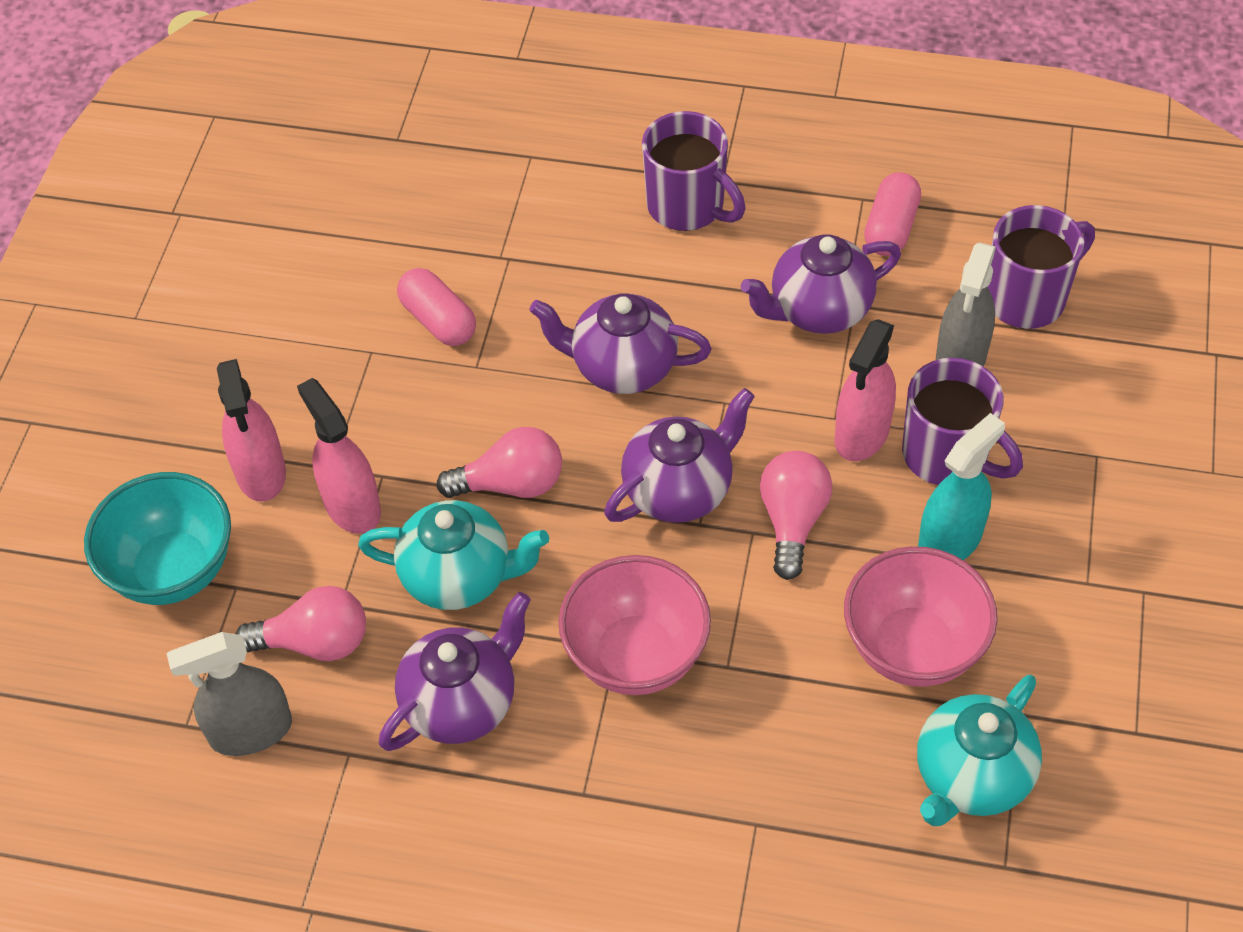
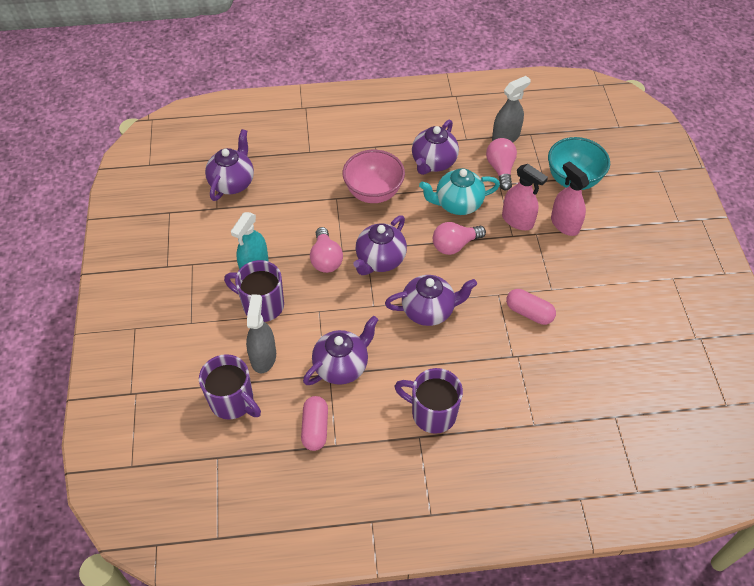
camera: 160 degrees right, 0 degrees up
pink light bulb [236,586,366,661] -> pink light bulb turned 105 degrees clockwise [486,138,517,190]
pink spray bottle [835,319,896,461] -> none
pink bowl [844,546,998,687] -> none
turquoise teapot [917,675,1042,826] -> purple teapot [205,129,254,201]
purple mug [987,205,1095,329] -> purple mug turned 90 degrees counterclockwise [199,354,261,420]

